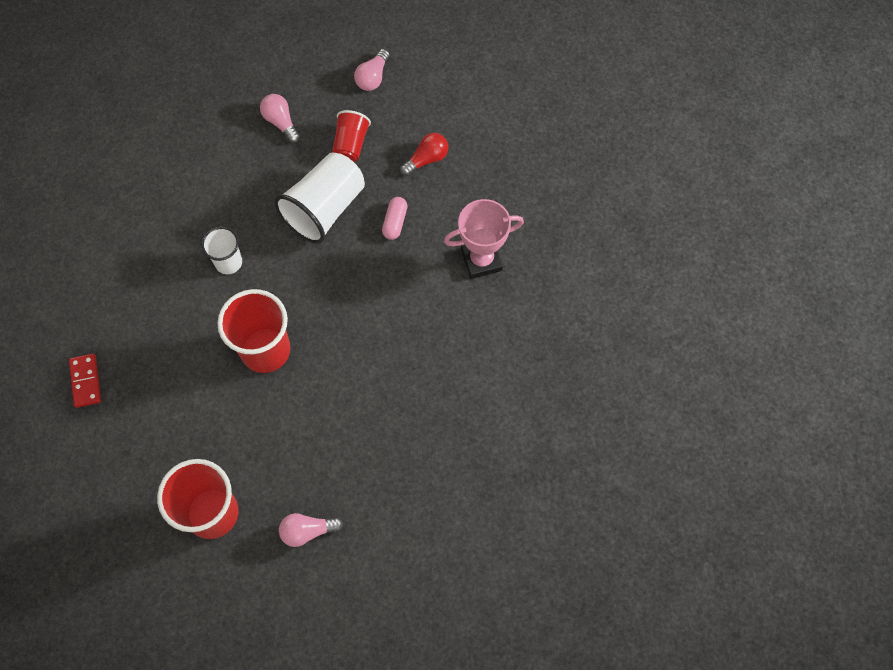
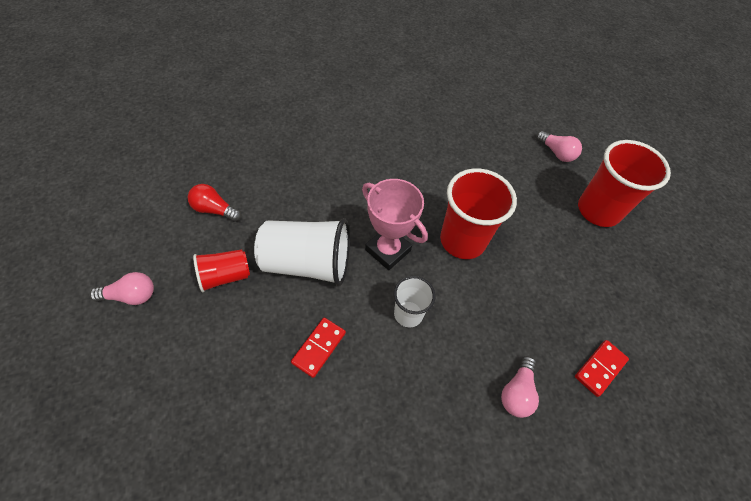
camera: 125 degrees left, 10 degrees down
pink light bulb [260,94,300,143] -> pink light bulb moved to [501,356,539,418]
pink capsule [382,197,408,240] -> none
pink trophy [444,199,524,279] -> pink trophy moved to [362,179,428,270]
none -> red domino [291,318,346,378]

